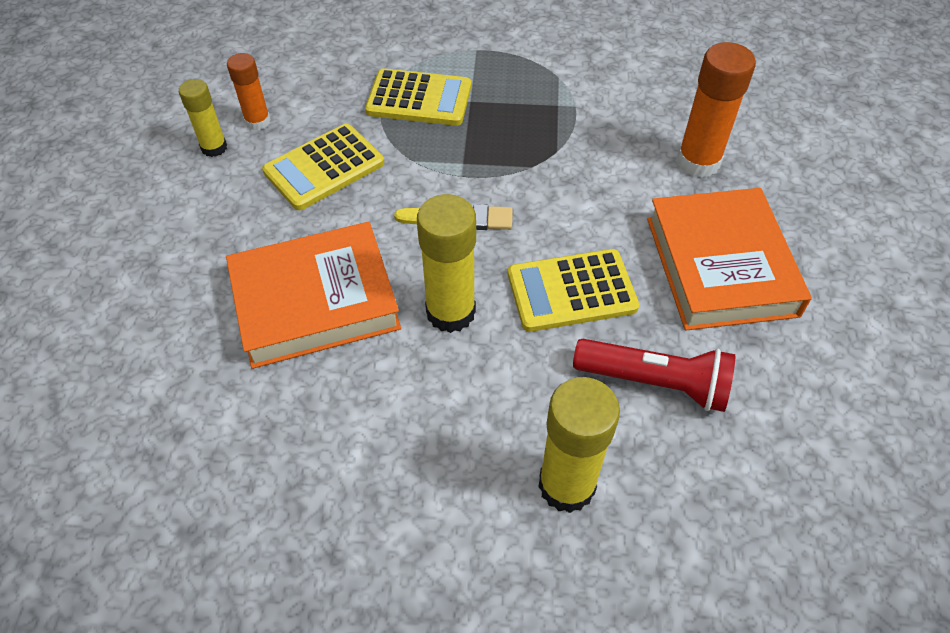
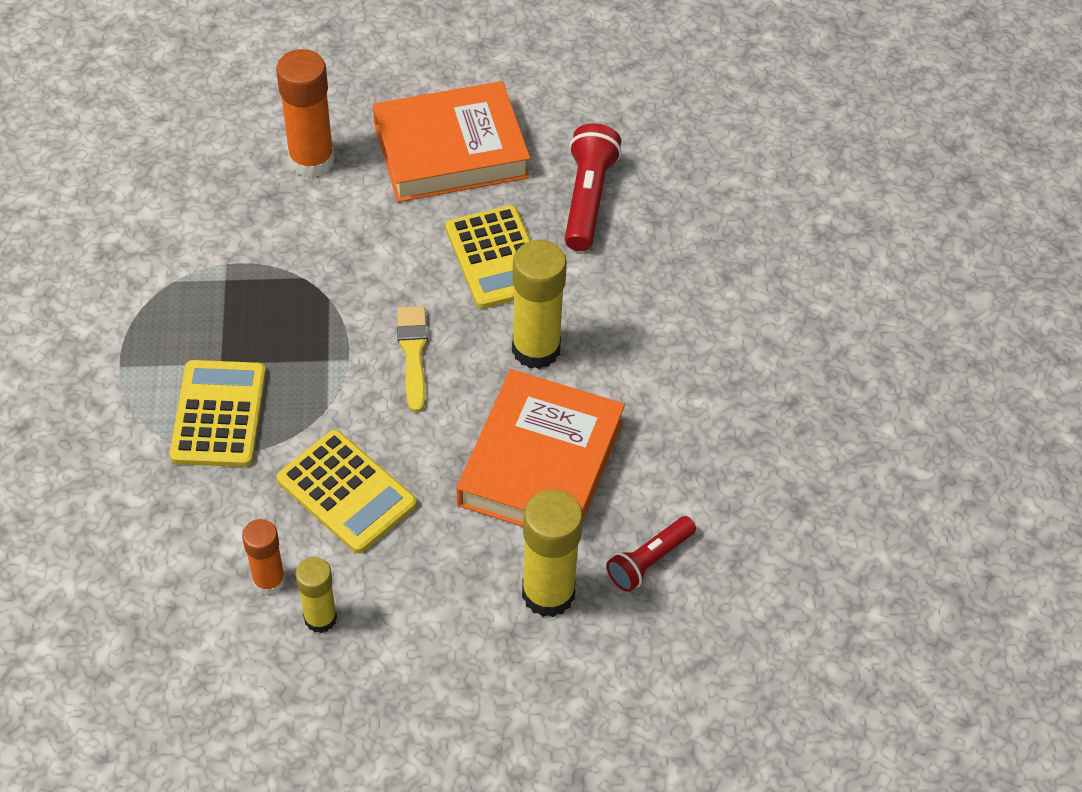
camera: 100 degrees left, 0 degrees up
orange book [226,222,401,369] -> orange book turned 45 degrees clockwise [456,369,625,527]
yellow glue stick [538,377,620,513] -> yellow glue stick moved to [522,489,583,617]
none -> red flashlight [606,516,696,592]

